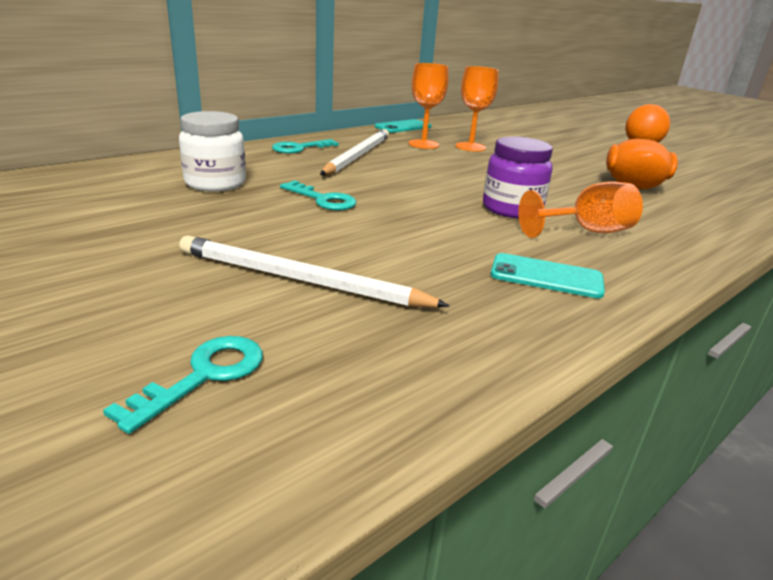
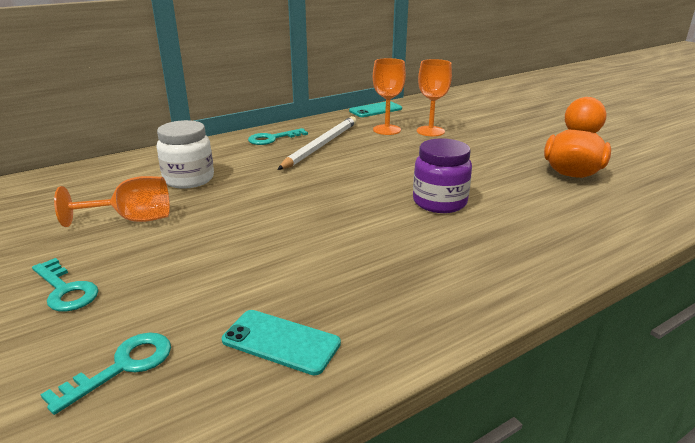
camera: 10 degrees right, 0 degrees up
white pencil [179,235,450,308] -> none
turquoise key [280,180,357,210] -> turquoise key moved to [32,258,98,311]
turquoise phone [491,253,605,298] -> turquoise phone moved to [222,310,341,375]
orange goblet [518,181,643,238] -> orange goblet moved to [54,176,170,227]

